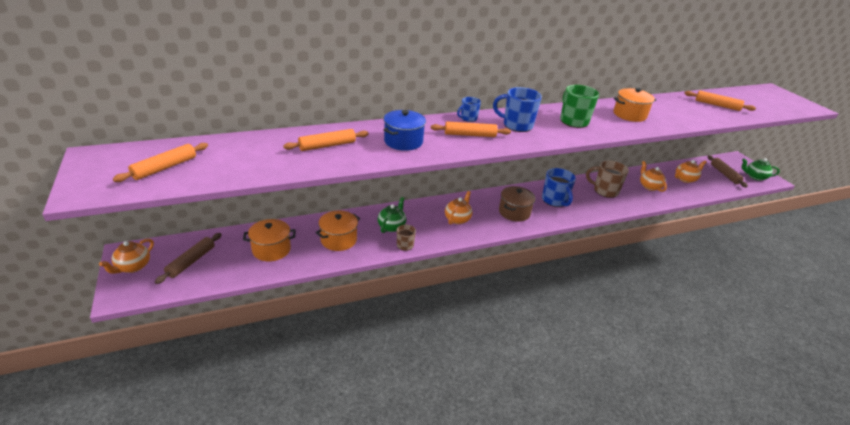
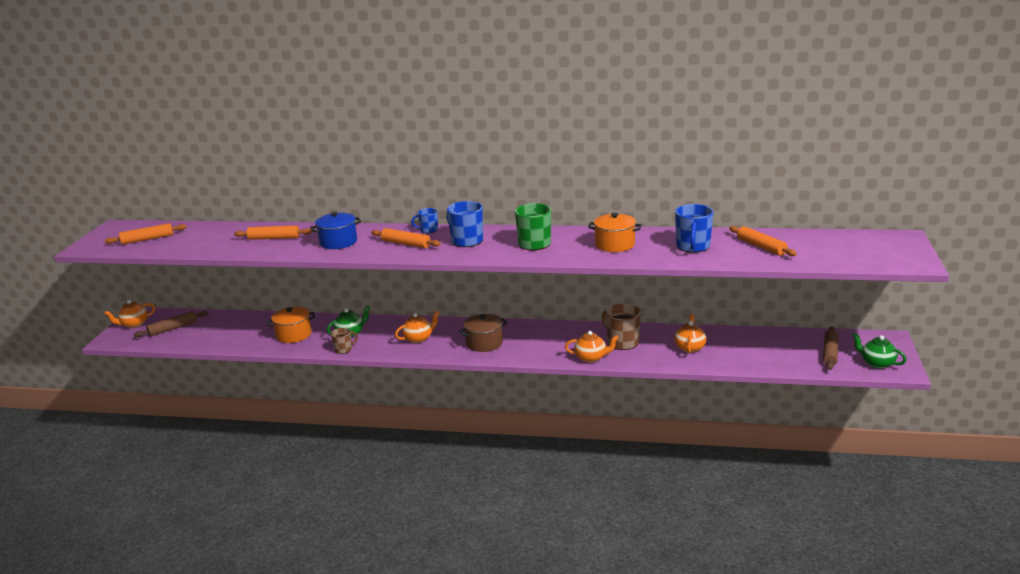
camera: 35 degrees right, 10 degrees down
orange pot [243,219,295,261] -> none
blue mug [542,168,576,207] -> blue mug moved to [675,204,714,253]
orange teapot [675,160,706,183] -> orange teapot moved to [565,331,619,363]

